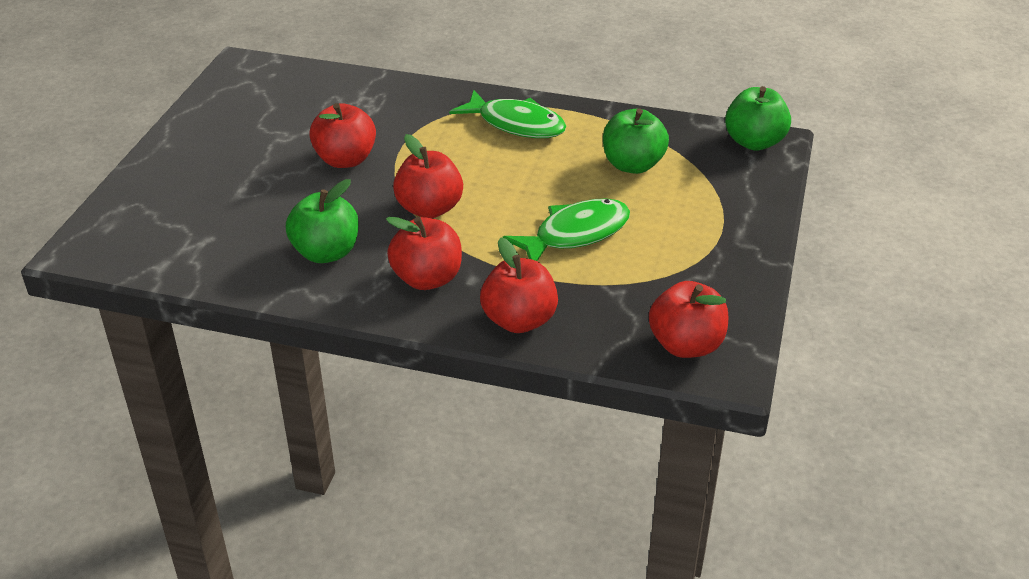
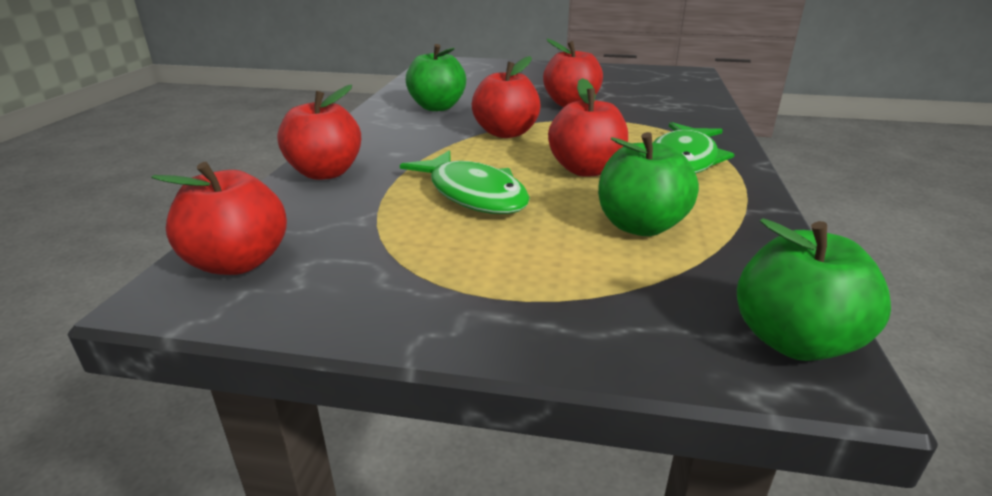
camera: 85 degrees right, 10 degrees down
red apple [386,216,462,290] -> red apple moved to [548,78,628,177]

